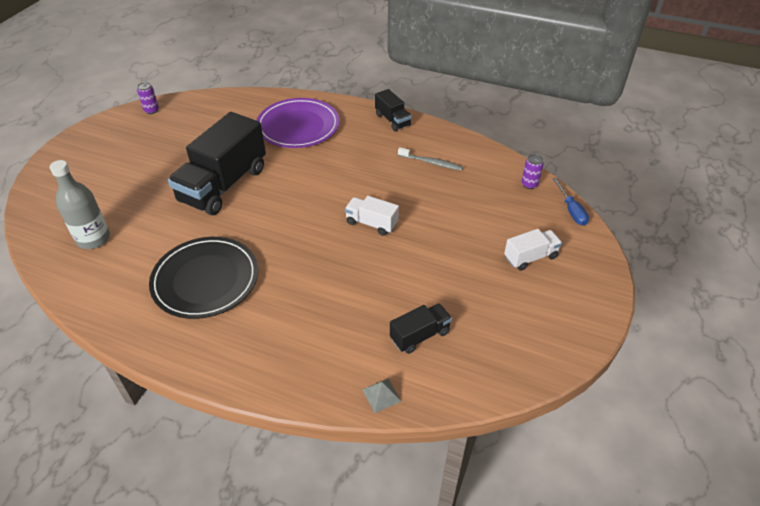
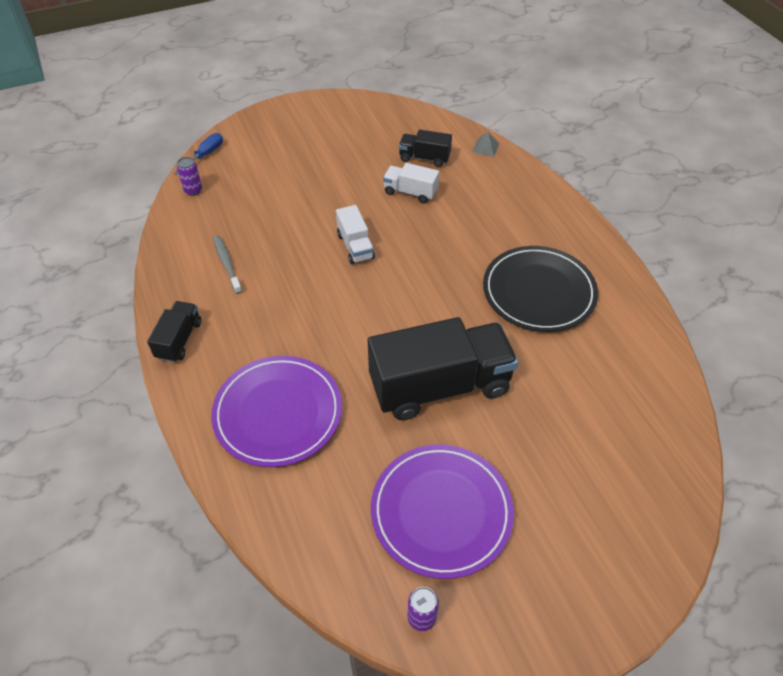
camera: 135 degrees left, 5 degrees up
grey bottle [50,160,110,249] -> none
white truck [504,229,562,271] -> white truck moved to [383,163,439,204]
none -> purple plate [371,444,514,579]

